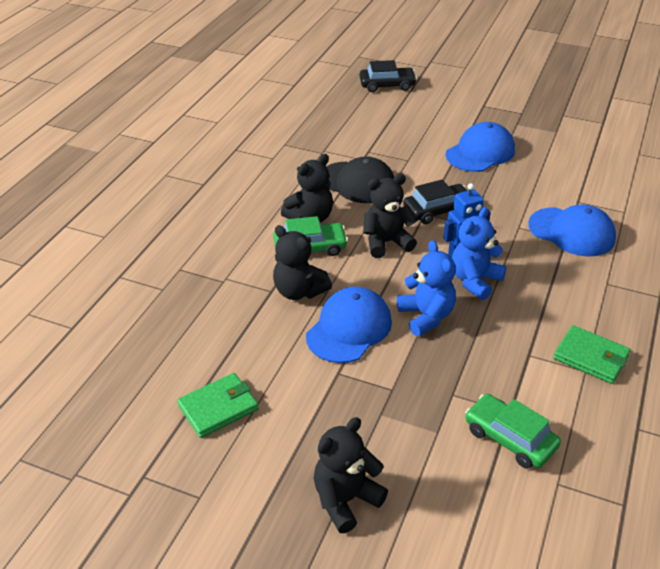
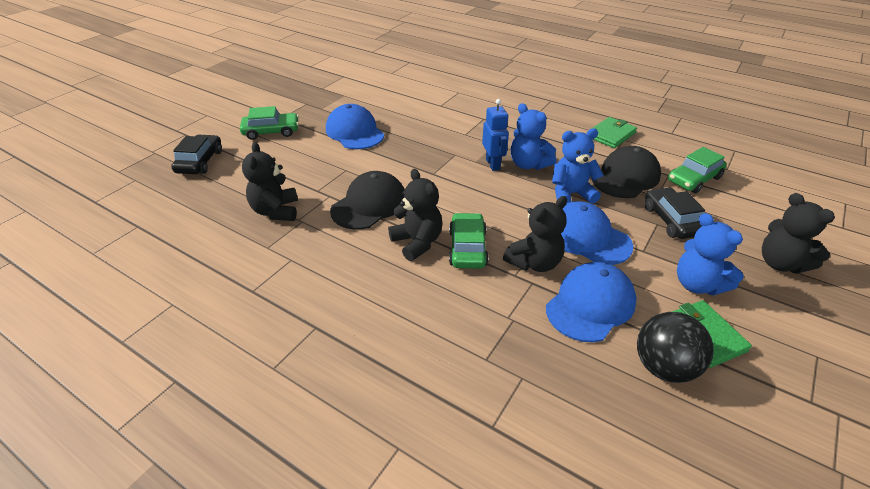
camera: 80 degrees left, 0 degrees up
black teddy bear [363,174,417,258] -> black teddy bear moved to [242,142,298,221]
black car [403,180,468,224] -> black car moved to [645,187,705,239]
blue cap [528,205,616,257] -> blue cap moved to [546,262,637,342]
none -> green car [240,106,299,140]
none -> black cap [592,146,661,198]
none -> black ball [637,312,714,383]
none -> blue teddy bear [677,213,744,295]

